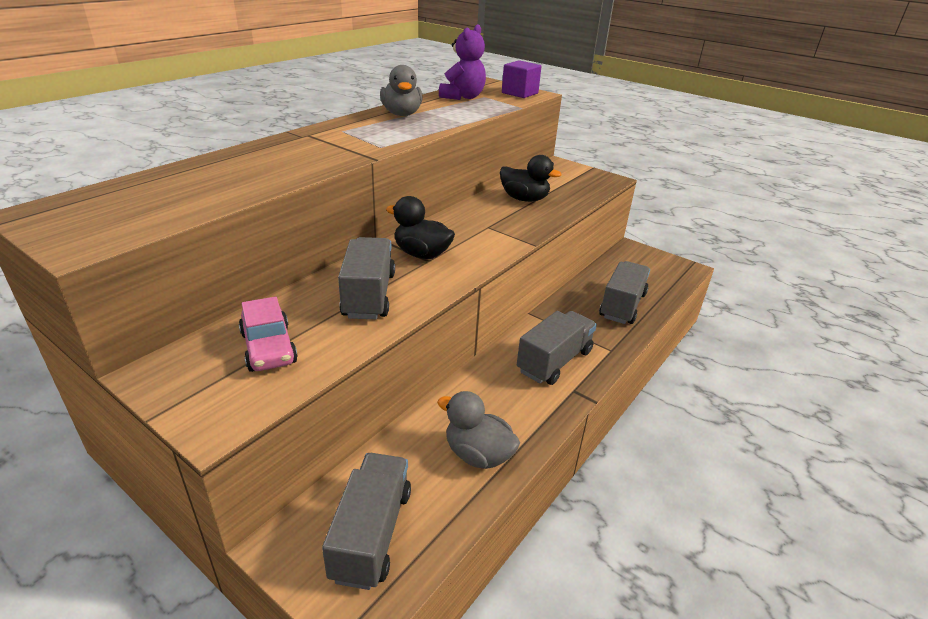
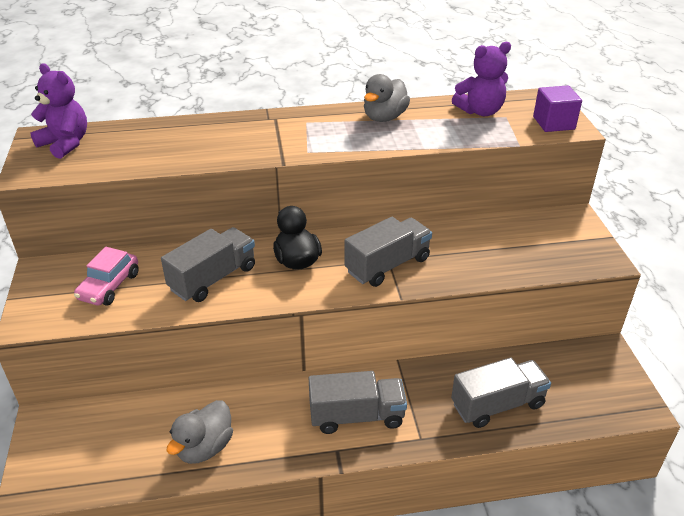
camera: 45 degrees right, 5 degrees up
grey truck [322,453,411,590] -> grey truck moved to [345,217,432,287]
grey duck [437,391,520,469] -> grey duck turned 135 degrees counterclockwise [167,400,233,464]
black duck [500,155,562,202] -> none
none -> purple teddy bear [30,63,87,159]

